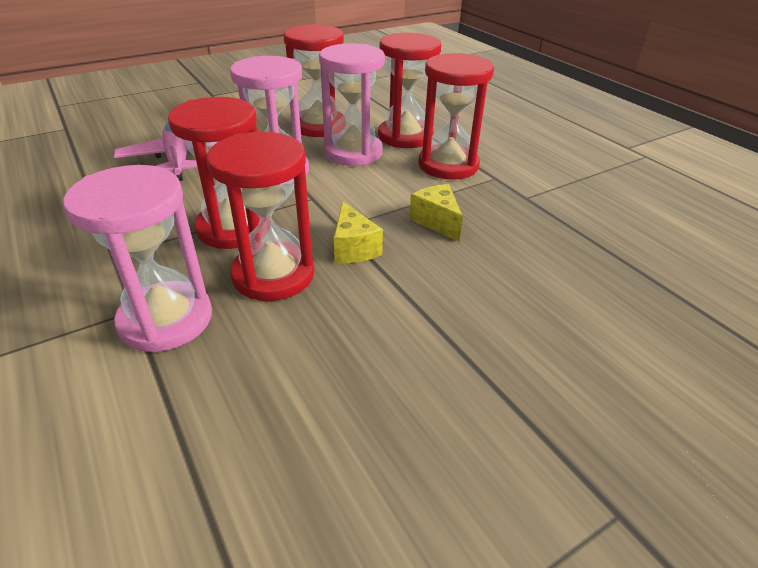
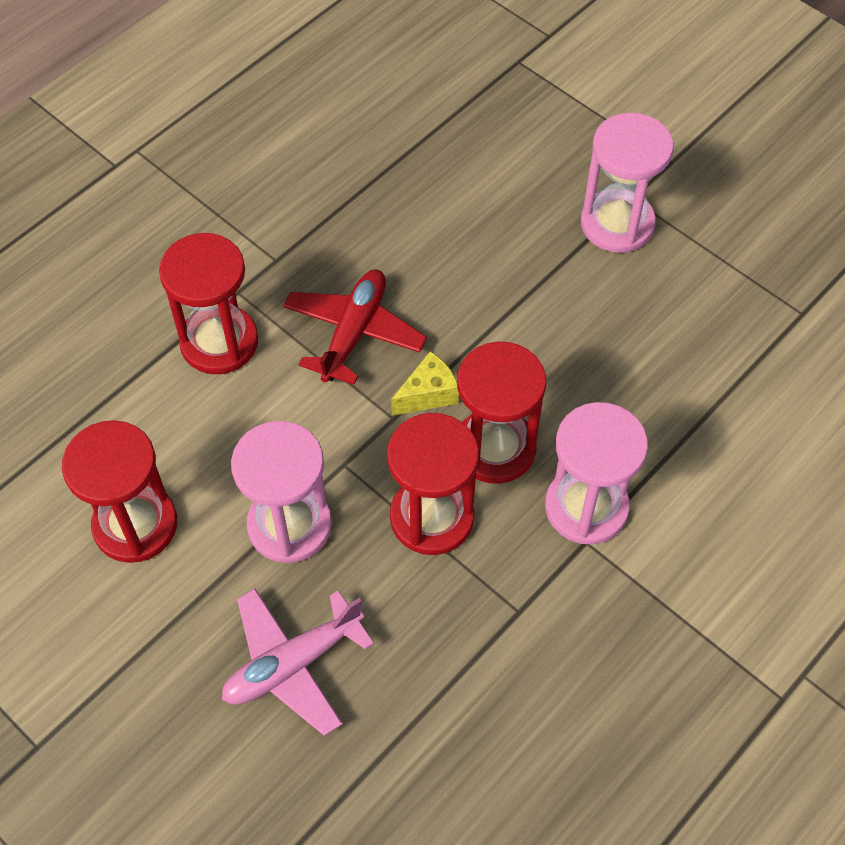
camera: 105 degrees left, 20 degrees up
pink hourglass [319,43,385,166] -> pink hourglass moved to [581,112,673,253]
red hourglass [378,33,441,148] -> none
yellow cheese [409,184,463,241] -> red plane [283,269,427,385]

